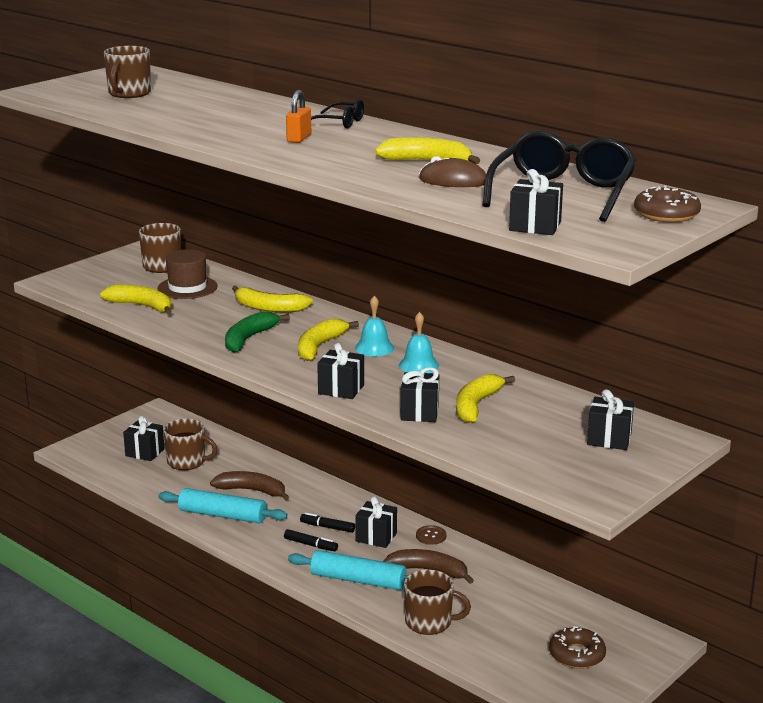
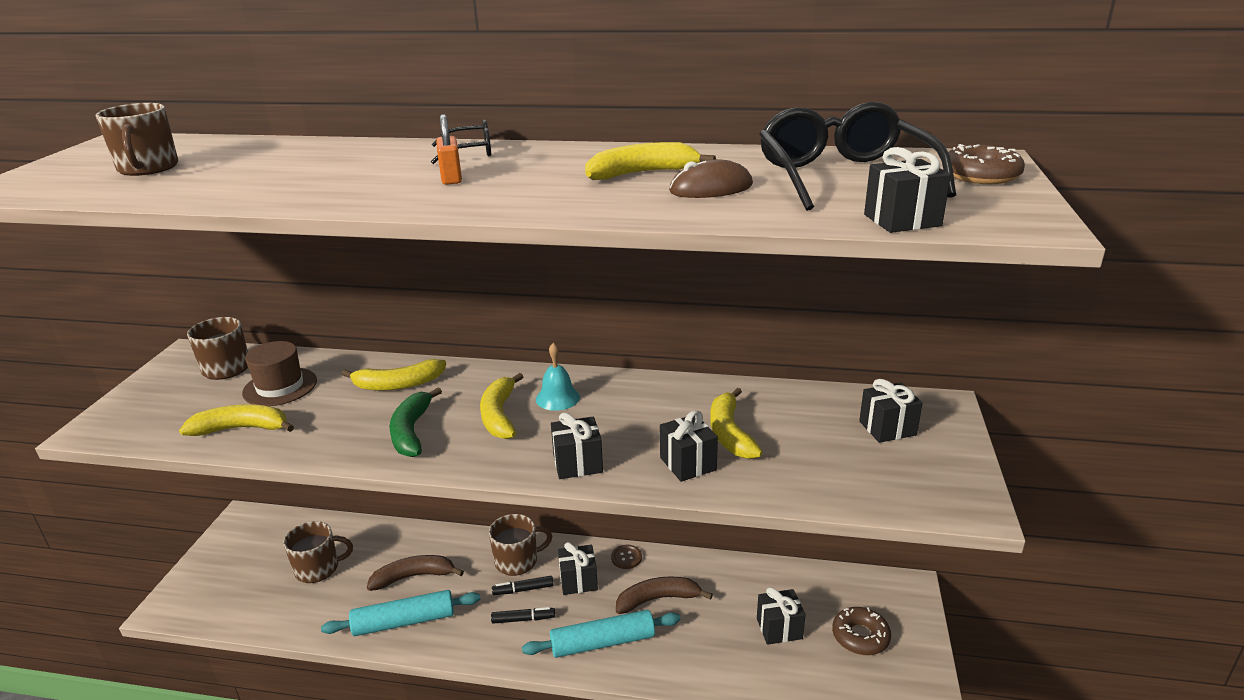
camera: 30 degrees left, 5 degrees up
black gift [123,415,165,461] -> black gift moved to [757,587,806,645]
turquoise bell [399,312,439,373] -> none
brown mug [404,570,471,635] -> brown mug moved to [489,514,552,576]

